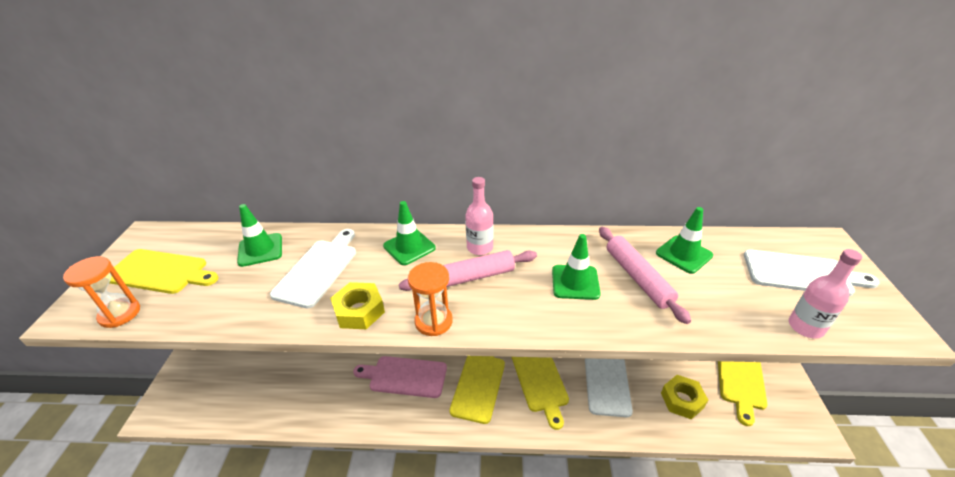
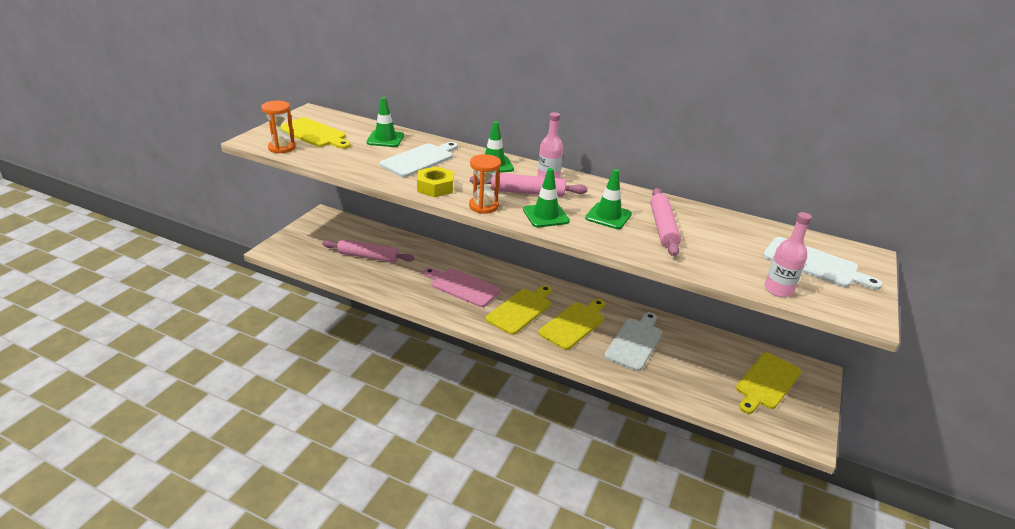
camera: 20 degrees right, 5 degrees down
yellow cutting board [512,357,569,430] -> yellow cutting board turned 150 degrees counterclockwise [538,299,605,350]
green traffic cone [656,207,713,274] -> green traffic cone moved to [523,168,570,227]
yellow nut [661,375,708,420] -> none
none -> pink rolling pin [322,239,415,263]

